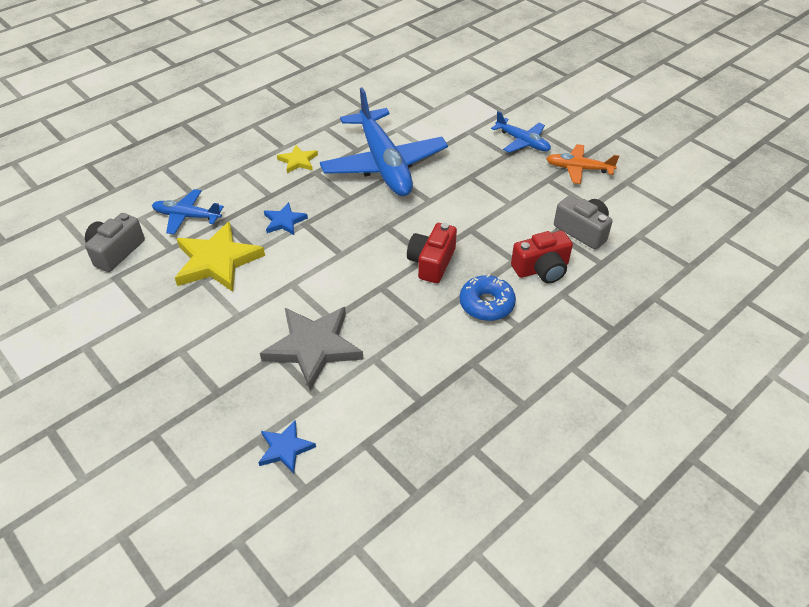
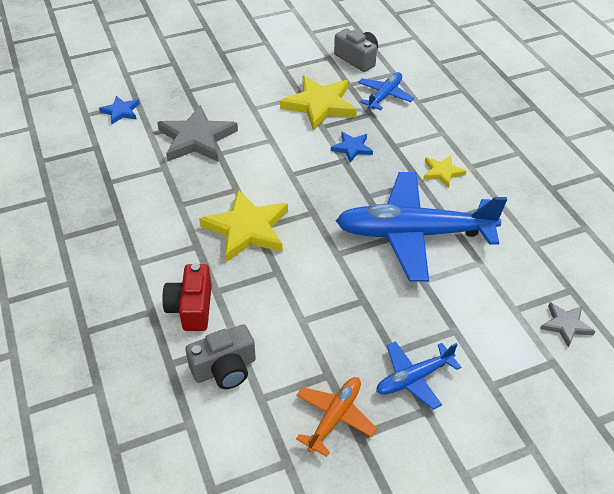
camera: 110 degrees right, 0 degrees up
red camera [407,223,457,283] -> yellow star [199,189,288,262]
blue donut [460,274,516,321] -> none
none -> grey star [540,302,596,348]

